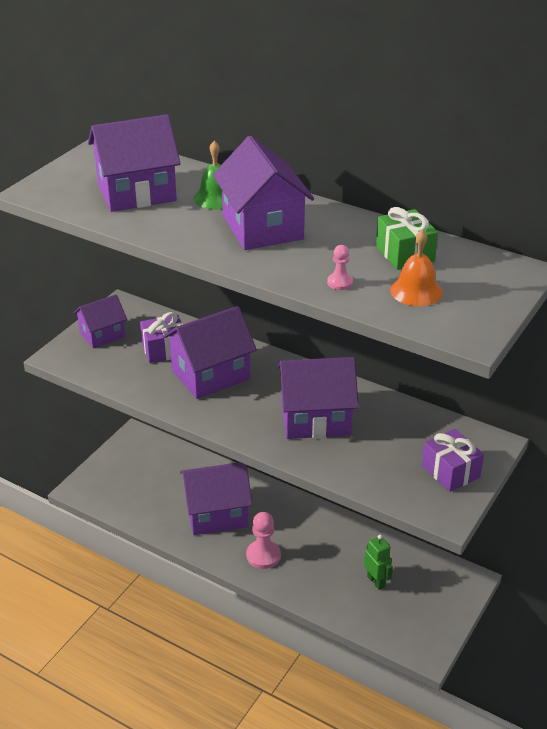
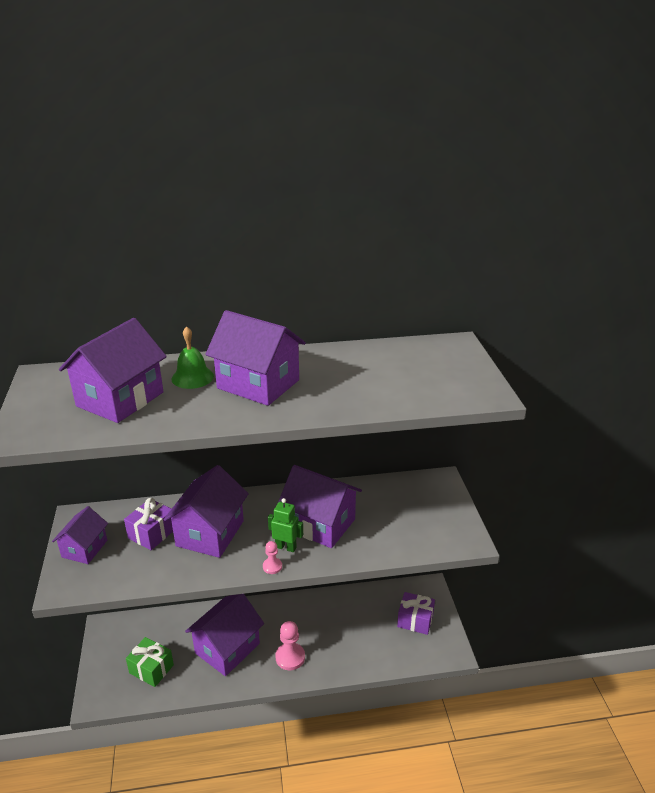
camera: 40 degrees left, 5 degrees down
purple house [277,357,359,439] -> purple house turned 75 degrees clockwise [278,465,362,548]
pink pawn [327,245,353,290] -> pink pawn moved to [263,541,282,574]
green robot [364,535,393,590] -> green robot moved to [268,498,303,552]
green gift [376,207,438,270] -> green gift moved to [126,637,174,687]
orange bell [390,229,442,306] -> none
purple gift [422,429,484,492] -> purple gift moved to [397,592,435,635]

